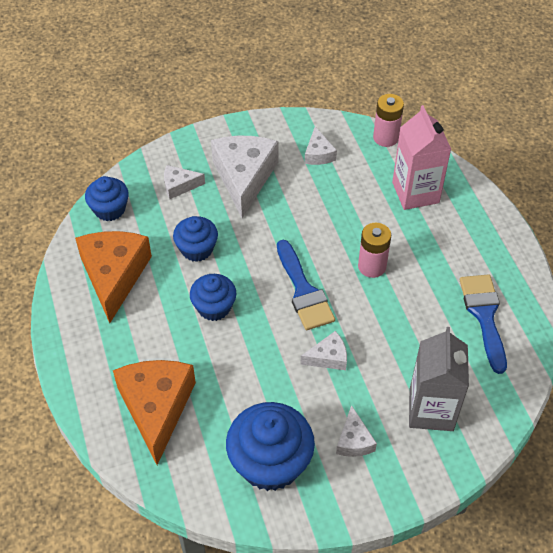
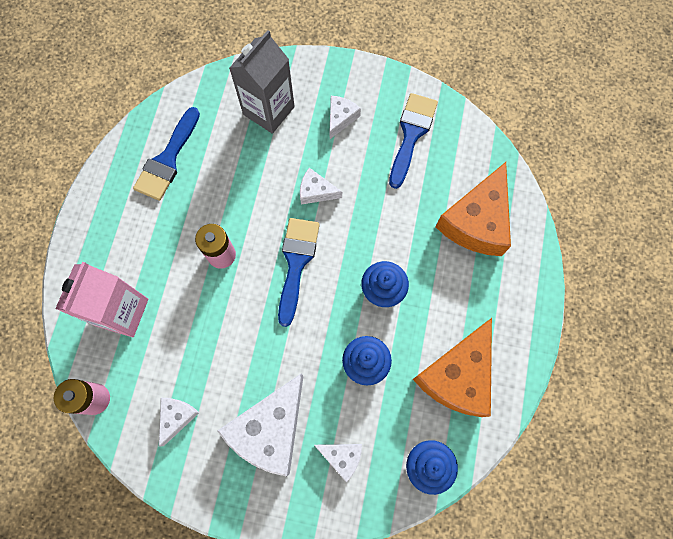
camera: 150 degrees left, 20 degrees up
blue cupcake [226,402,315,491] -> blue brush [389,93,438,189]

